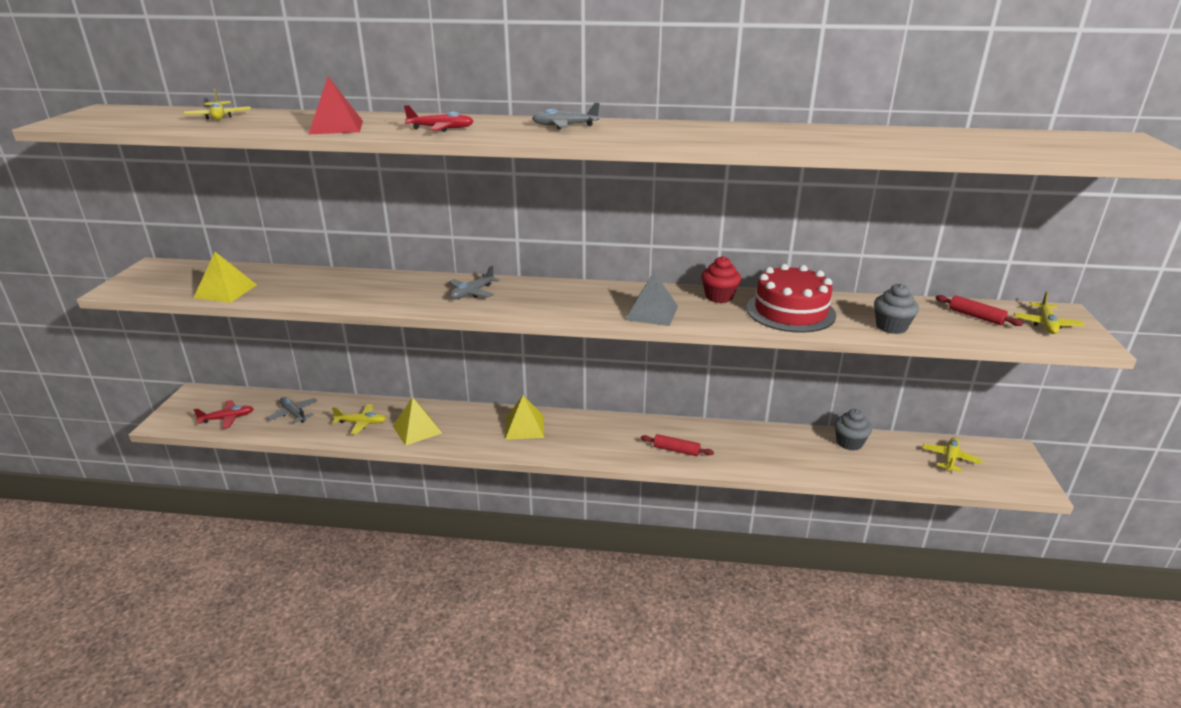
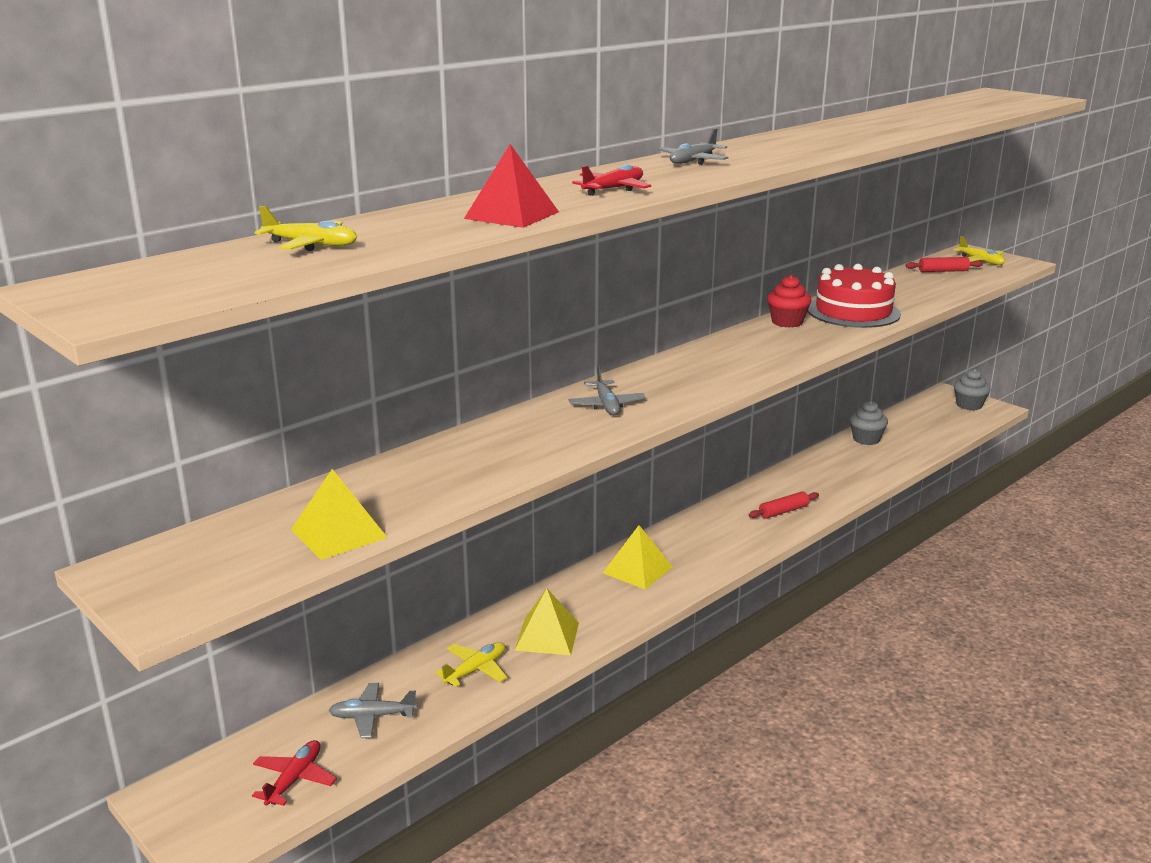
camera: 50 degrees left, 5 degrees down
grey pyramid [625,272,678,326] -> none
grey cupcake [874,283,919,334] -> grey cupcake moved to [954,369,991,410]
yellow plane [922,438,982,472] -> none

